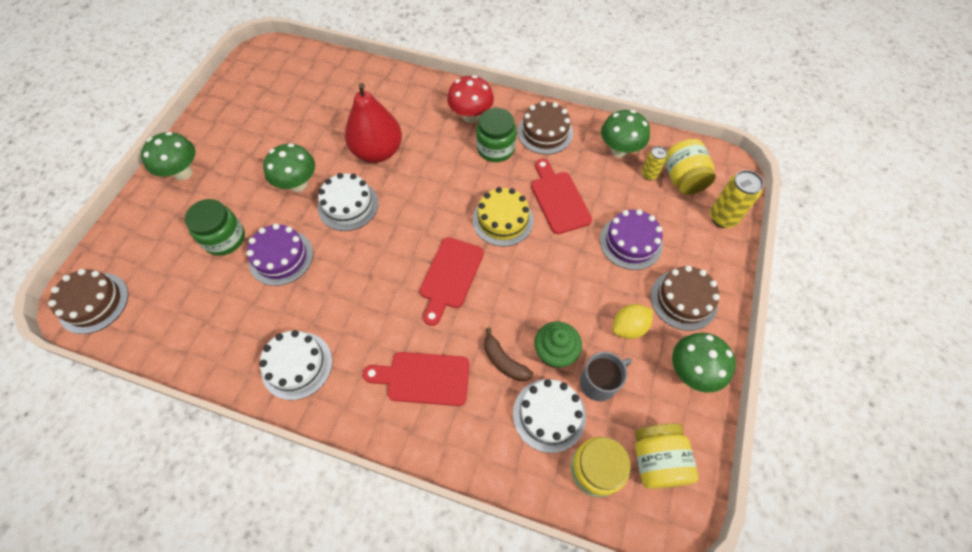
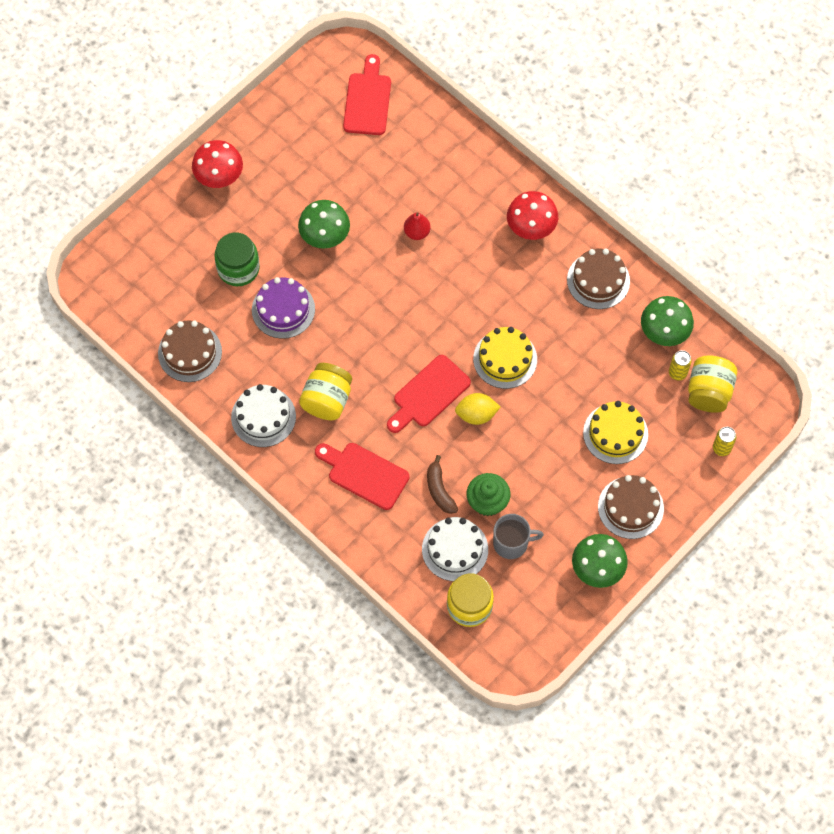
camera: 25 degrees right, 5 degrees up
brown cake [48,269,128,334] -> brown cake moved to [158,320,222,382]
green mushroom [141,132,196,180] -> red mushroom [192,140,243,188]
white cake [318,173,378,231] -> none
red pear [345,83,402,163] -> red pear [404,212,430,240], size x0.45
green jar [476,108,517,162] -> none
red cutting board [531,159,592,234] -> red cutting board moved to [343,54,391,135]
purple cake [600,209,663,270] -> yellow cake [583,401,648,464]
yellow lemon [613,304,653,339] -> yellow lemon moved to [455,393,500,425]
yellow jar [635,424,698,489] -> yellow jar moved to [299,363,352,420]
yellow can [710,170,764,228] -> yellow can [713,427,737,456], size x0.60

